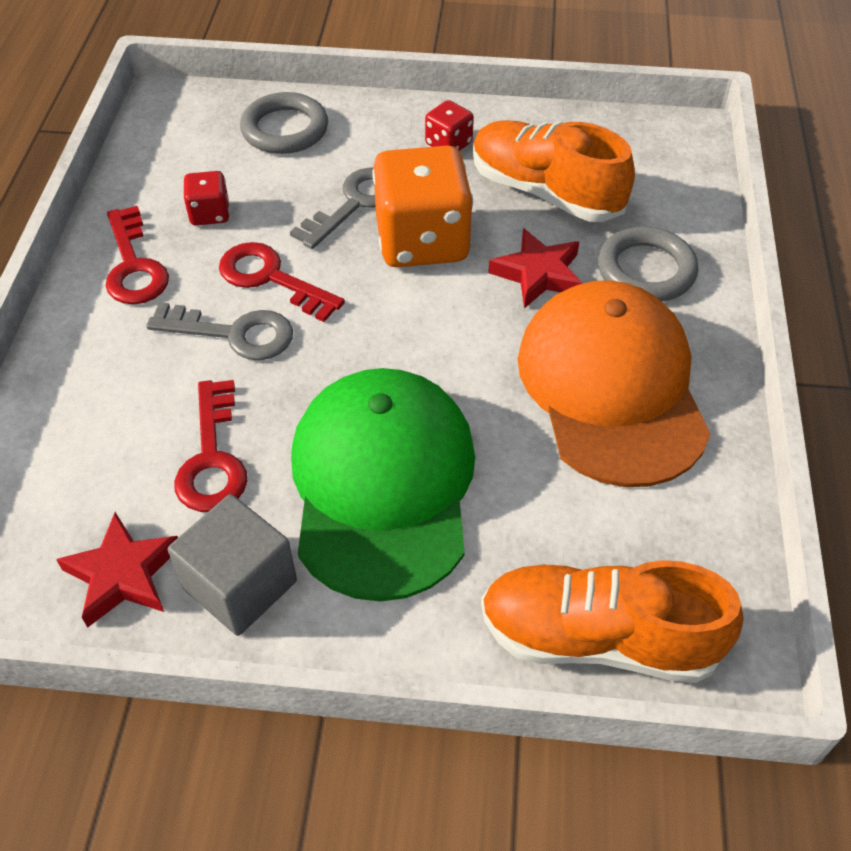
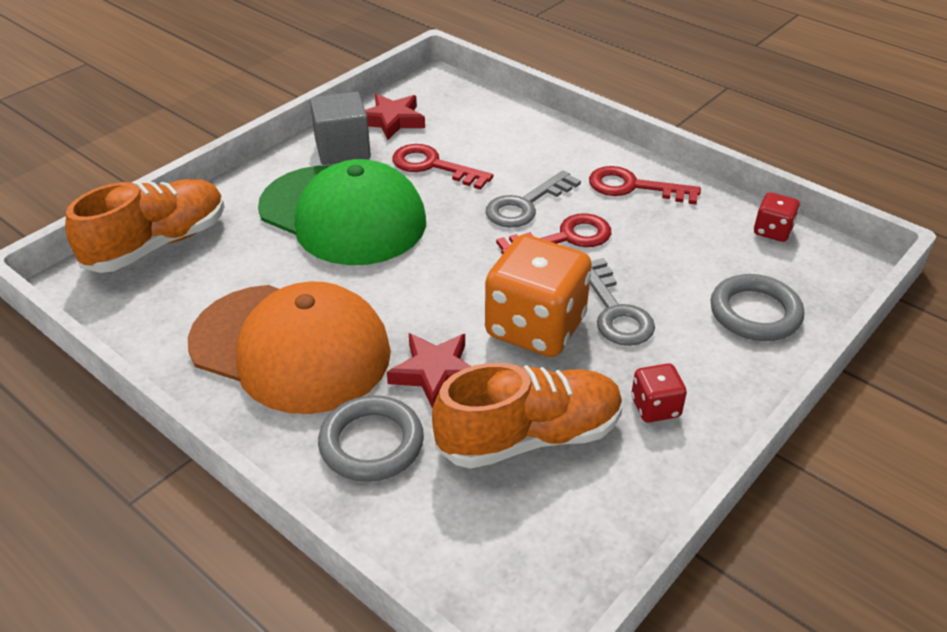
camera: 125 degrees right, 10 degrees down
red dice [183,171,230,226] -> red dice moved to [754,192,800,242]

